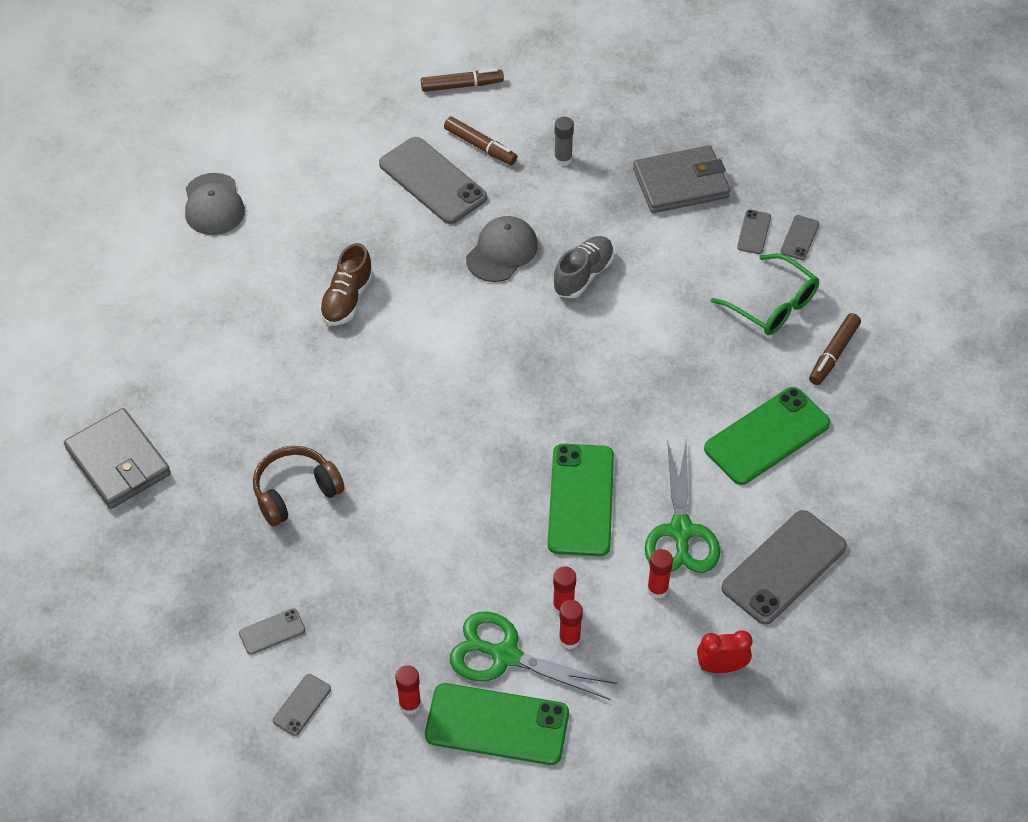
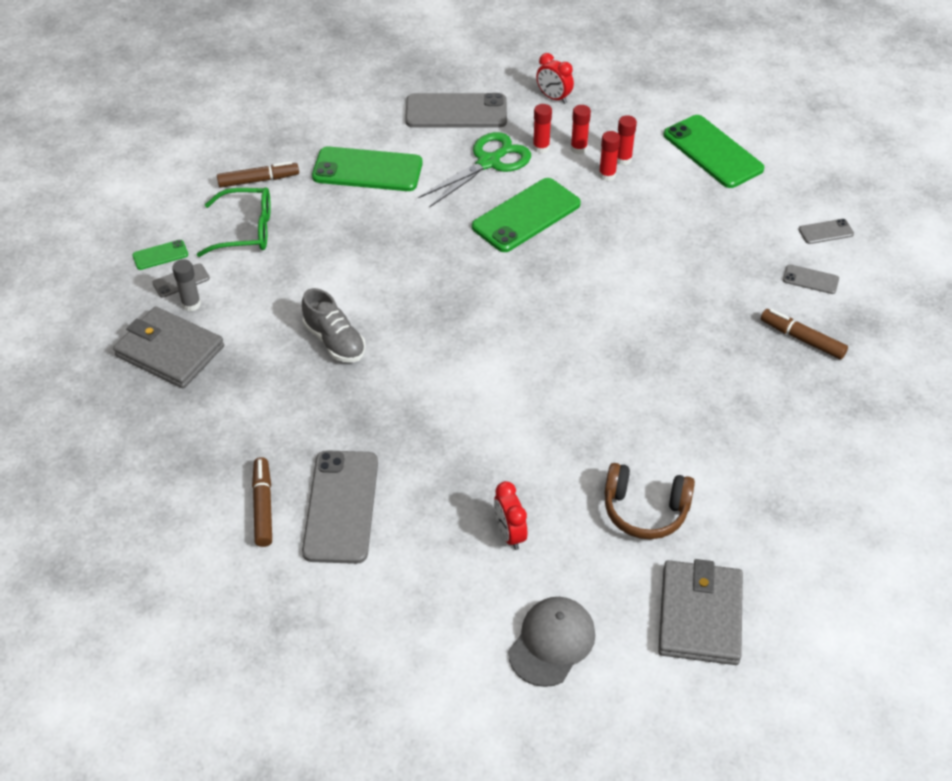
camera: 135 degrees left, 5 degrees down
grey wallet [64,408,171,509] -> grey wallet moved to [658,559,743,665]
brown headphones [253,446,345,526] -> brown headphones moved to [604,463,695,539]
brown shoe [319,243,373,326] -> none
red glue stick [395,665,421,715] -> red glue stick moved to [571,105,591,154]
brown marker [421,68,504,92] -> brown marker moved to [761,309,848,359]
green scissors [450,611,617,700] -> none
grey cap [466,216,538,282] -> none
grey shoe [553,236,614,298] -> grey shoe turned 120 degrees counterclockwise [302,288,366,363]
grey glue stick [554,117,574,166] -> grey glue stick moved to [172,259,201,311]
green glasses [711,253,819,335] -> green glasses turned 90 degrees clockwise [197,187,271,257]
grey phone [780,215,819,260] -> green phone [132,240,188,270]
none -> red clock [494,481,527,550]

